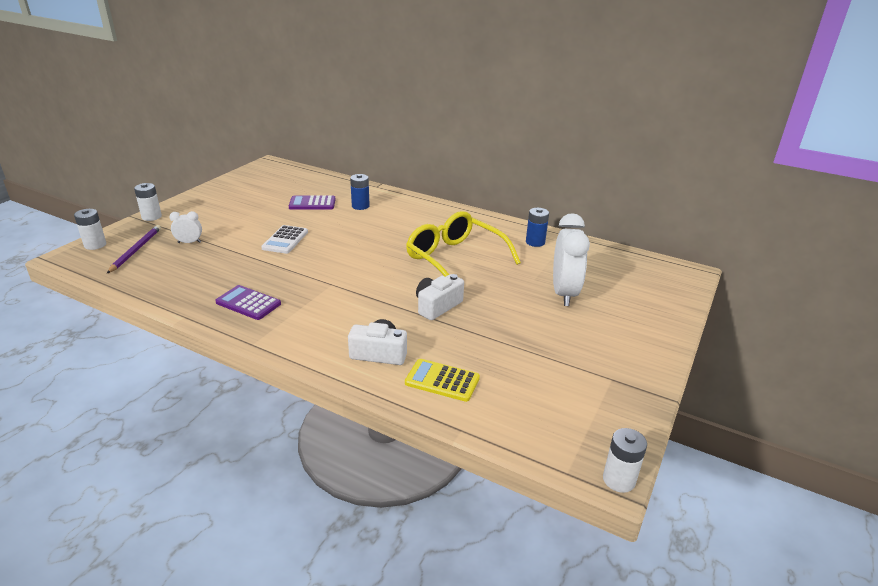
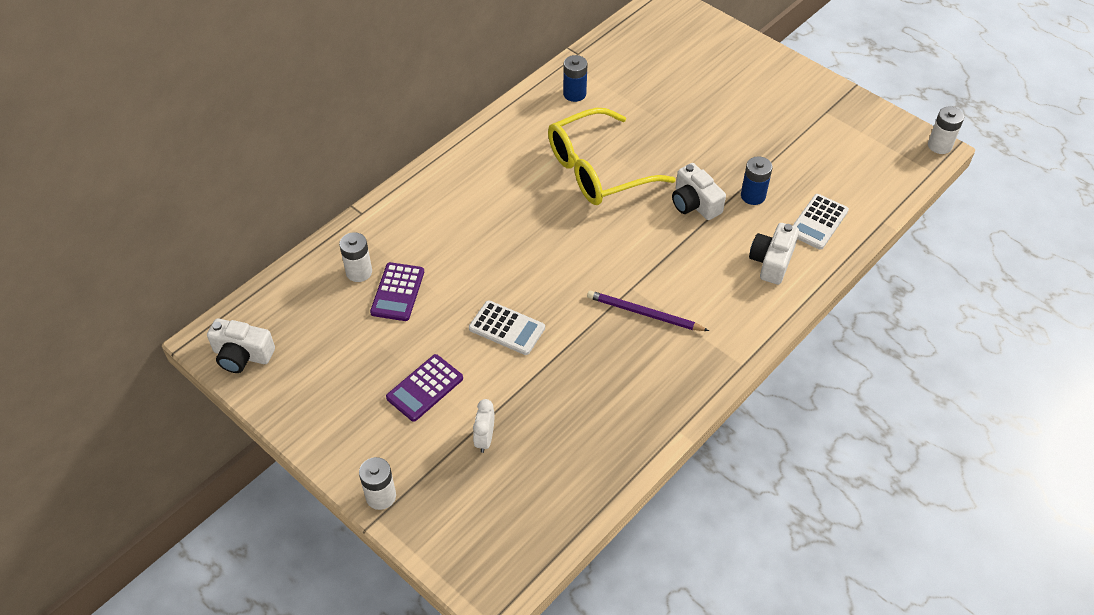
camera: 75 degrees left, 20 degrees up
white battery [74,209,106,250] -> white battery moved to [339,232,372,282]
purple pencil [107,225,161,273] -> purple pencil moved to [587,291,709,331]
purple calculator [215,285,281,320] -> purple calculator moved to [386,354,463,422]
blue battery [350,174,370,210] -> blue battery moved to [741,156,772,205]
yellow calculator [405,359,480,402] -> white calculator [793,194,849,250]
white clock [553,213,590,306] -> none
none -> white camera [207,318,275,373]

